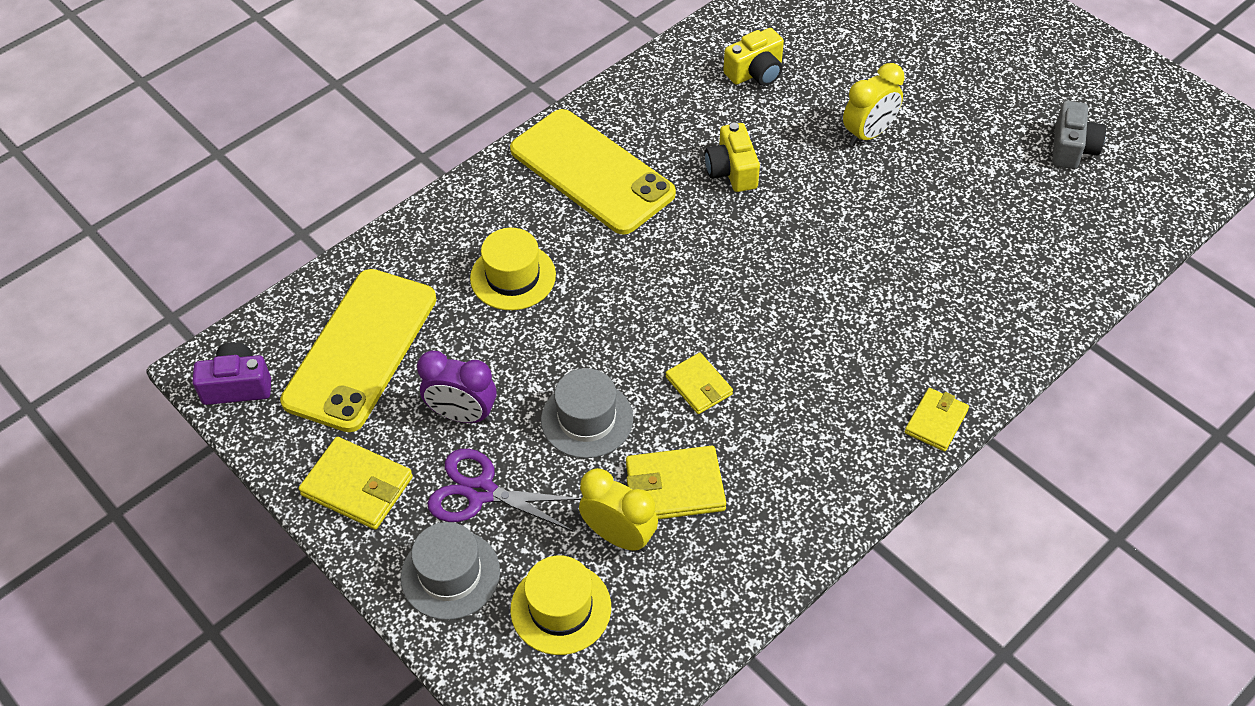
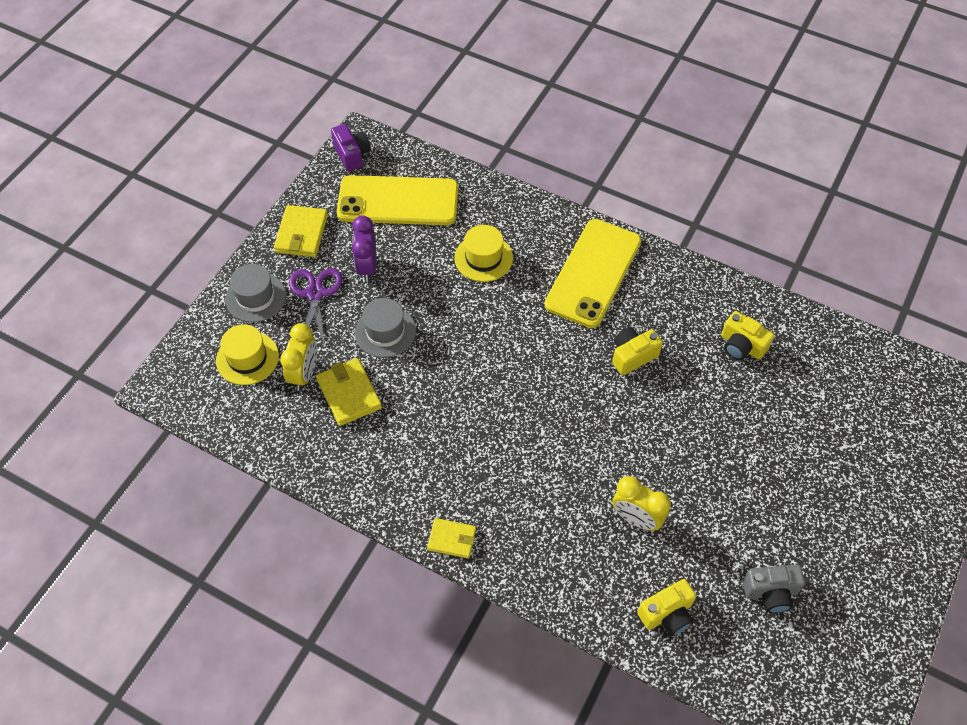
camera: 70 degrees right, 5 degrees up
yellow wallet [666,353,733,414] -> none
yellow clock [843,63,904,146] -> yellow clock moved to [612,476,671,531]
none -> yellow camera [637,579,696,636]

